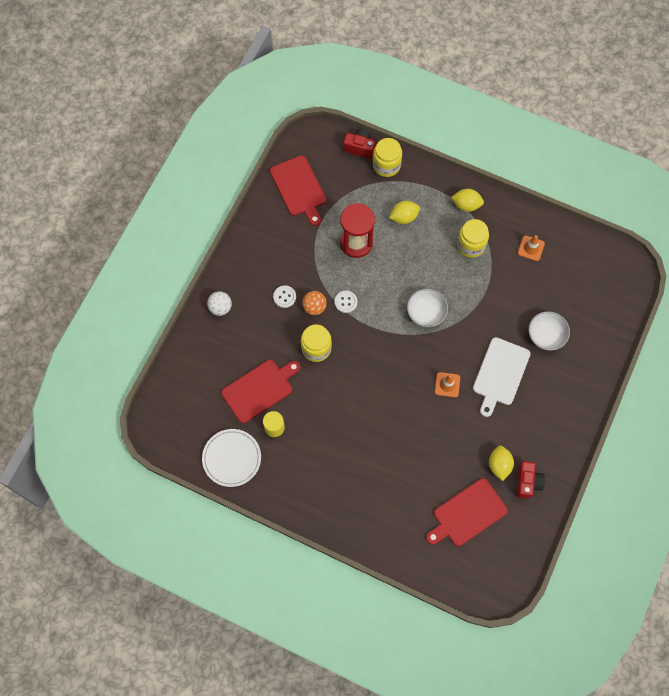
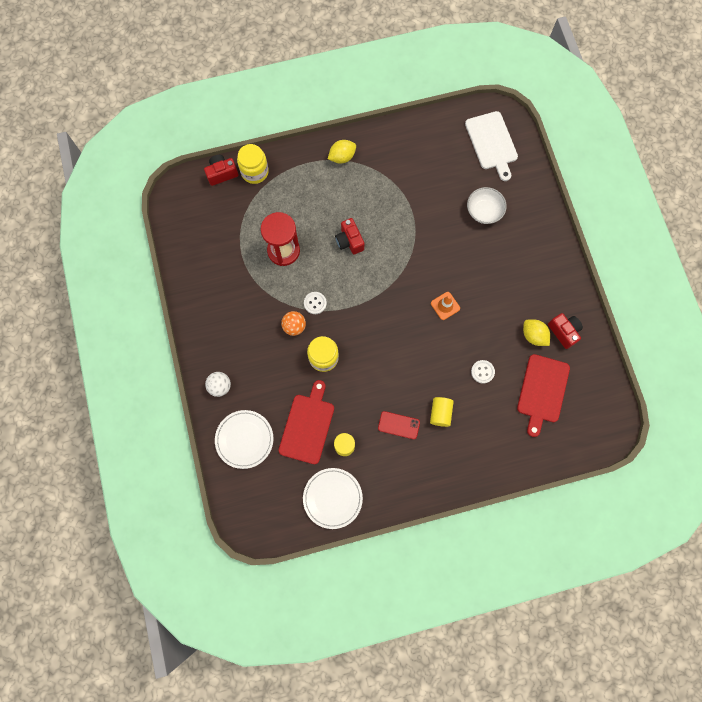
camera: 40 degrees left, 5 degrees up
red cutting board [270,155,326,226] -> none
white button [273,286,296,308] -> white button moved to [471,360,495,384]
yellow lemon [389,201,420,224] -> none
white bowl [407,289,448,327] -> none
yellow jar [457,219,489,258] -> none
white cutting board [473,337,531,417] -> white cutting board moved to [465,111,518,181]
orange traffic cone [518,235,545,261] -> none
none -> white plate [215,410,273,469]
none -> red camera [335,218,365,254]
none -> red phone [378,411,420,439]
none -> yellow cylinder [430,397,454,427]

